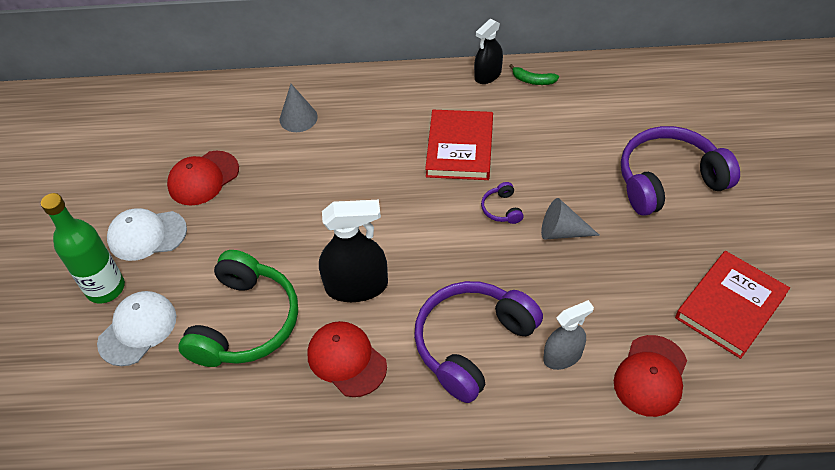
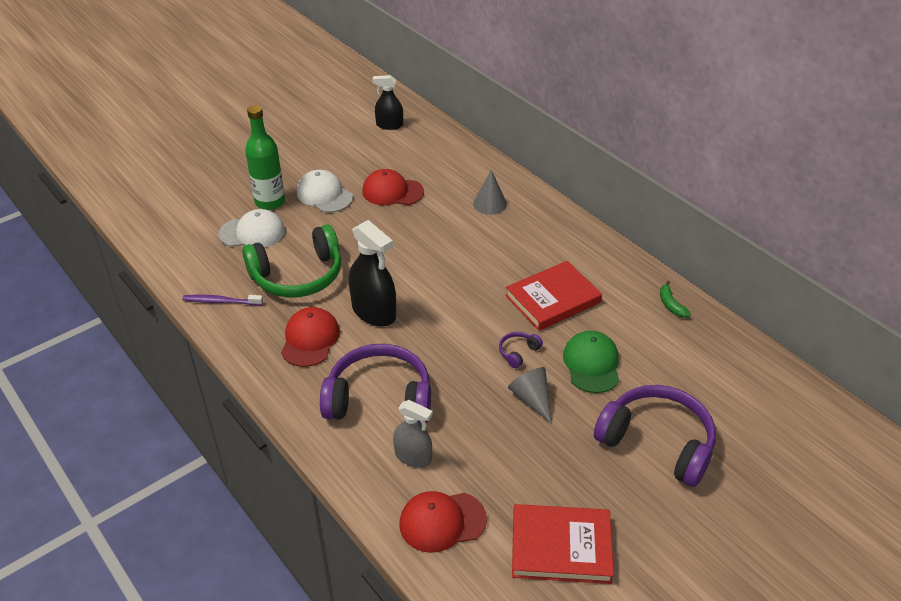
camera: 50 degrees right, 10 degrees down
black spray bottle [474,19,503,84] -> black spray bottle moved to [372,75,403,130]
none -> purple toothbrush [182,295,263,305]
none -> green cap [563,331,619,393]

